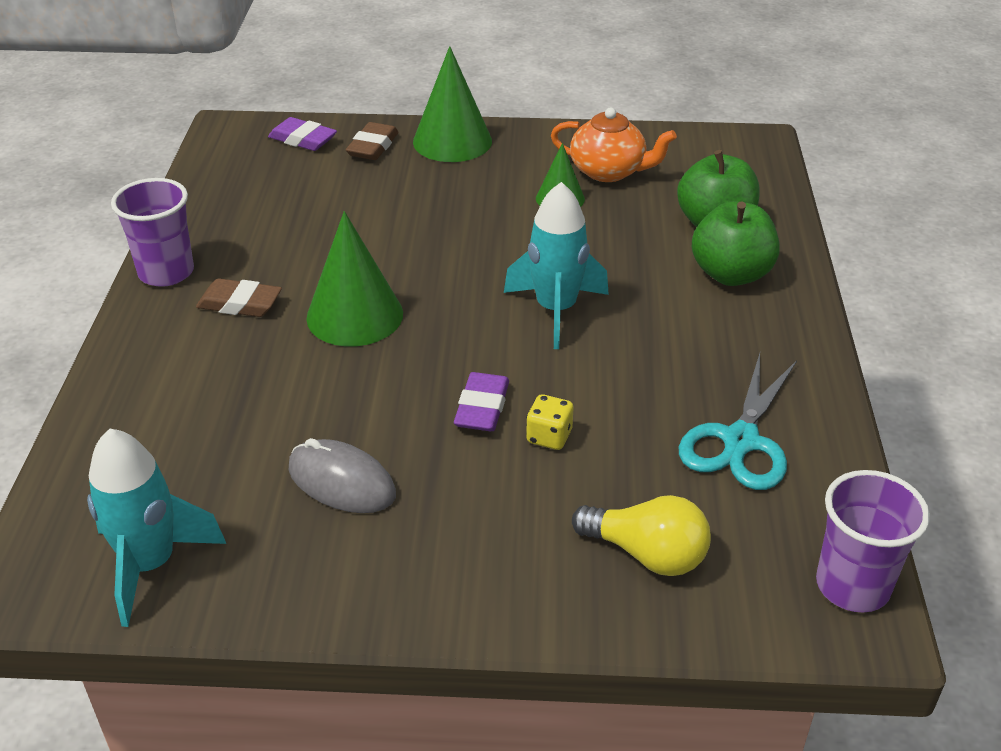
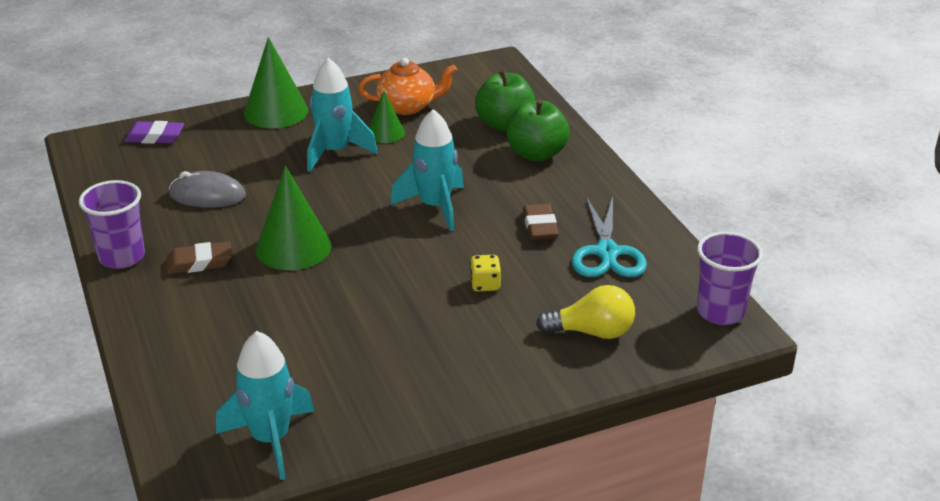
camera: 25 degrees left, 5 degrees down
grey mouse [289,438,396,513] -> grey mouse moved to [169,171,246,208]
brown eraser [346,122,399,160] -> brown eraser moved to [523,204,559,240]
purple eraser [454,372,509,431] -> none
none -> turquoise rocket [307,58,378,172]

